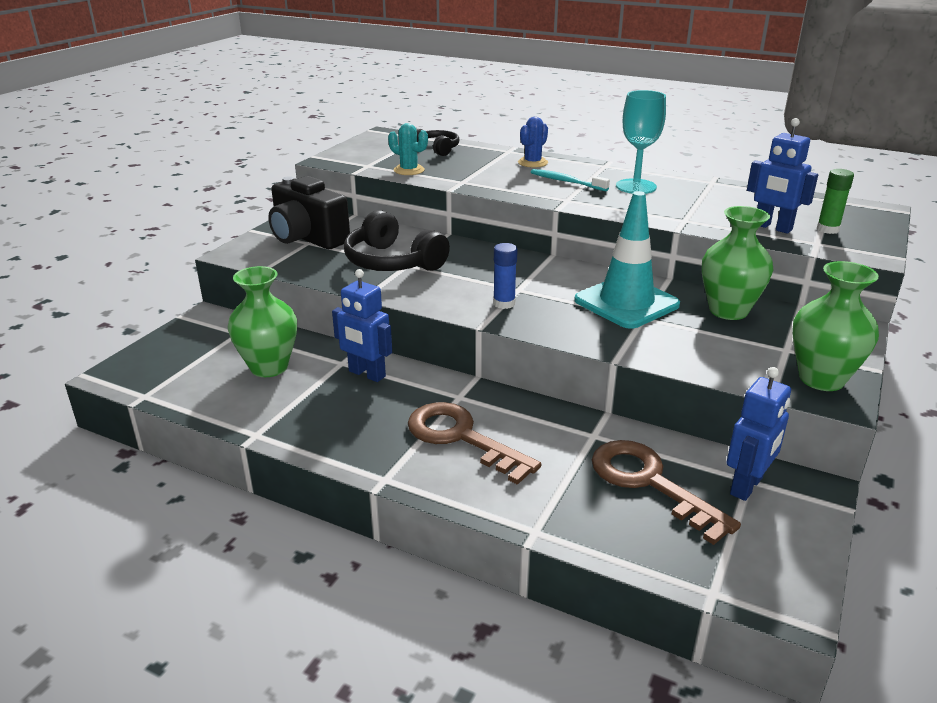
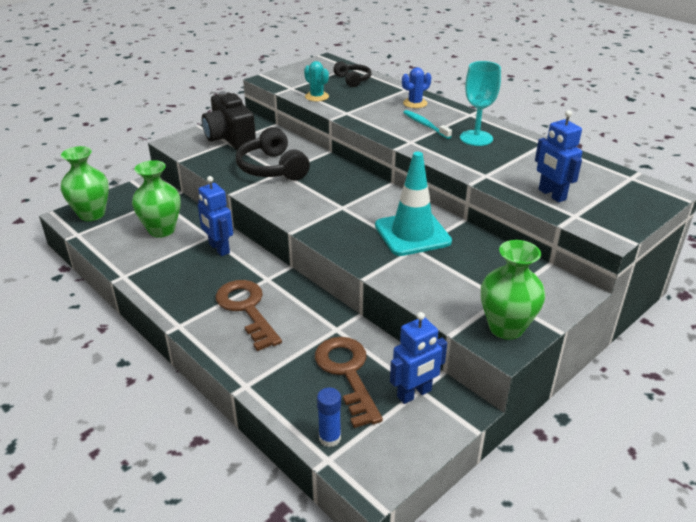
camera: 20 degrees right, 5 degrees up
blue glue stick [493,243,518,309] -> blue glue stick moved to [317,388,341,447]
green vase [702,206,774,320] -> green vase moved to [61,146,109,221]
green glue stick [817,169,854,234] -> none

